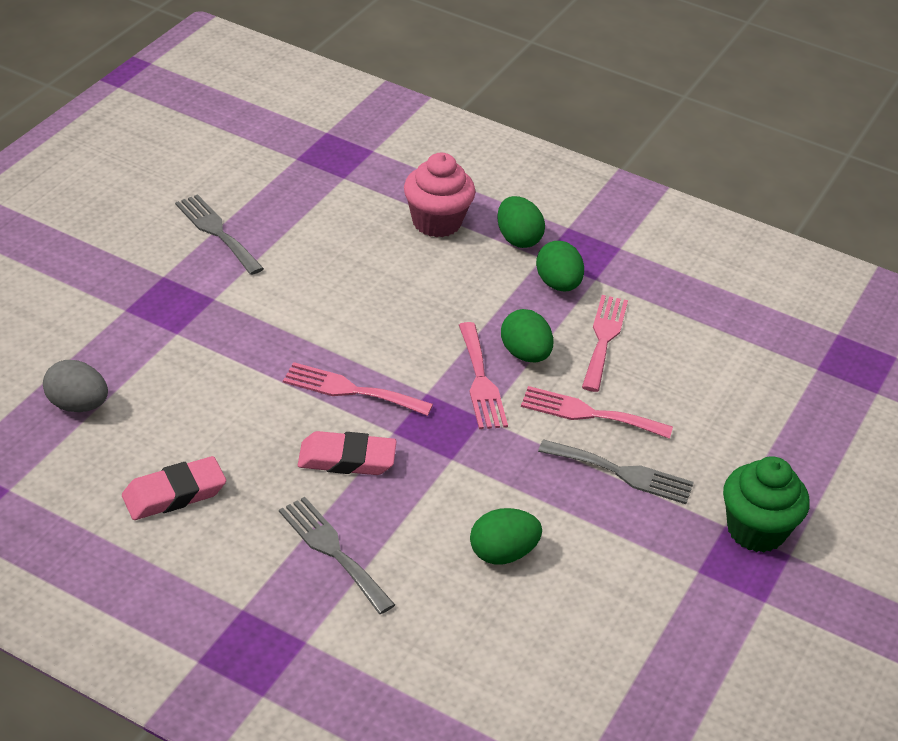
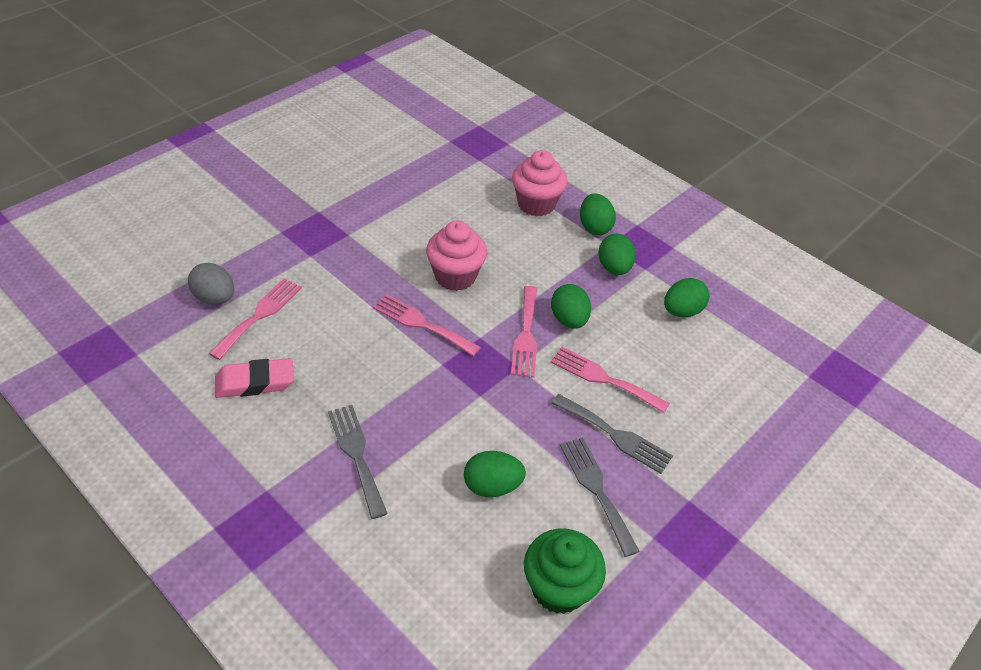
camera: 15 degrees right, 5 degrees up
grey fork [175,194,264,275] -> grey fork moved to [560,437,640,557]
pink eraser [298,431,397,475] -> none
pink fork [582,295,628,392] -> pink fork moved to [209,278,302,360]
green cupcake [723,457,810,553] -> green cupcake moved to [524,528,606,614]
none -> pink cupcake [426,221,487,291]
none -> green egg [664,278,710,317]

